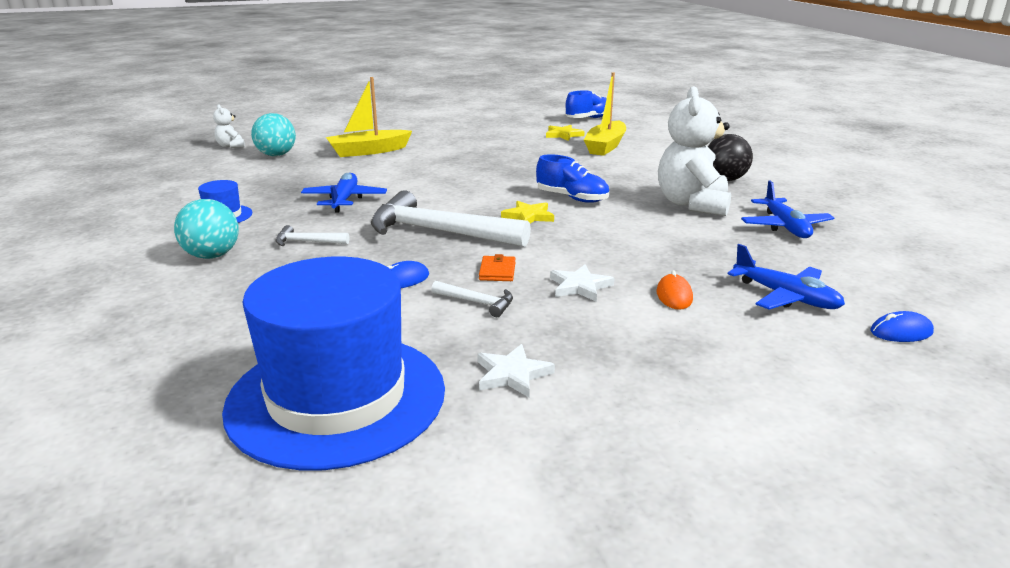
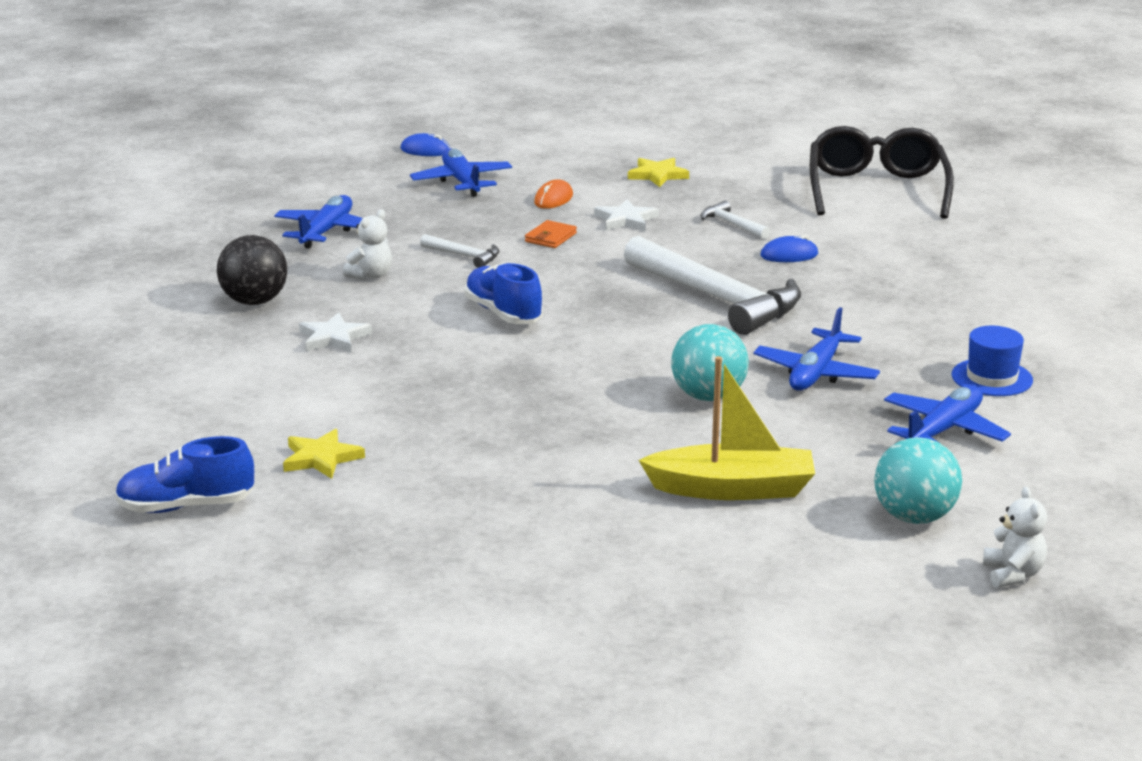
camera: 155 degrees left, 0 degrees up
turquoise ball [174,199,239,259] -> turquoise ball moved to [671,324,749,401]
blue hat [222,257,445,470] -> black glasses [810,126,954,219]
white hammer [276,225,349,246] -> white hammer moved to [420,234,499,268]
white star [477,344,555,398] -> white star moved to [299,313,372,352]
orange wallet [479,254,516,281] -> orange wallet moved to [525,220,577,248]
yellow star [501,201,554,224] -> yellow star moved to [628,158,689,187]
yellow boat [584,72,626,156] -> none
white teddy bear [658,86,731,216] -> white teddy bear [343,209,392,280], size x0.45
none -> blue plane [884,386,1011,442]

